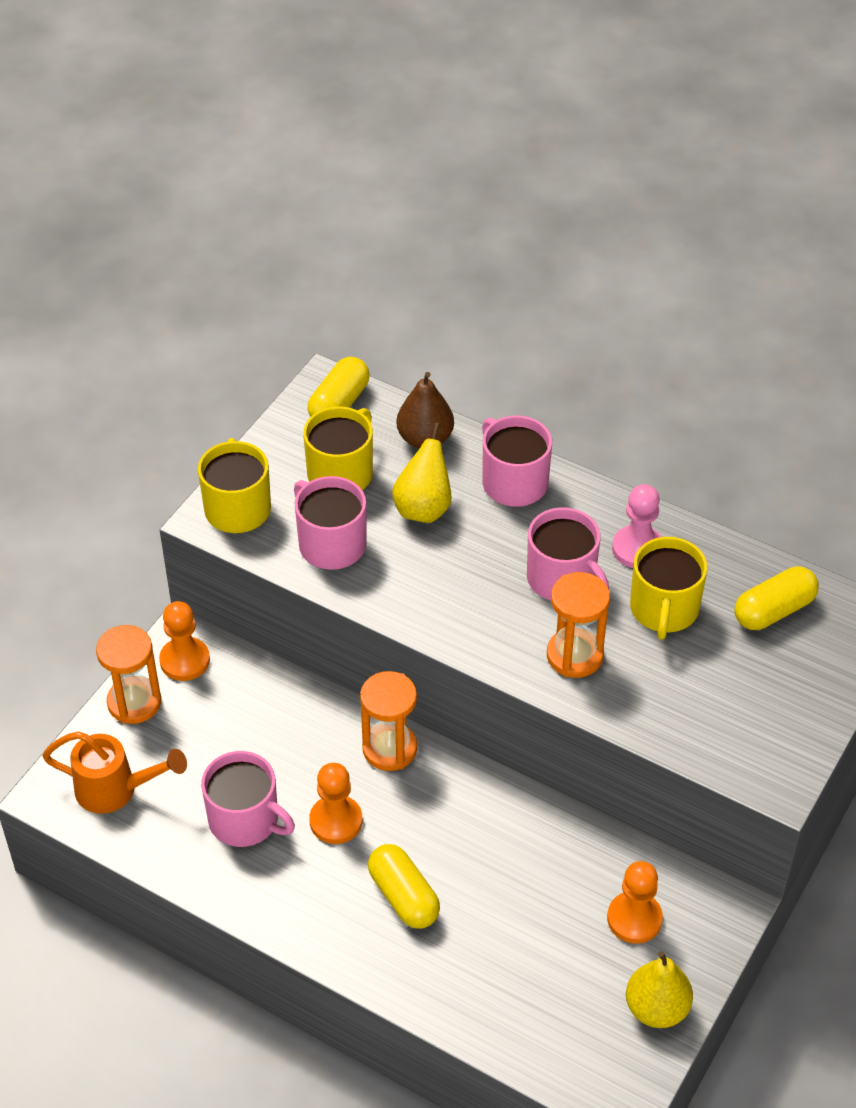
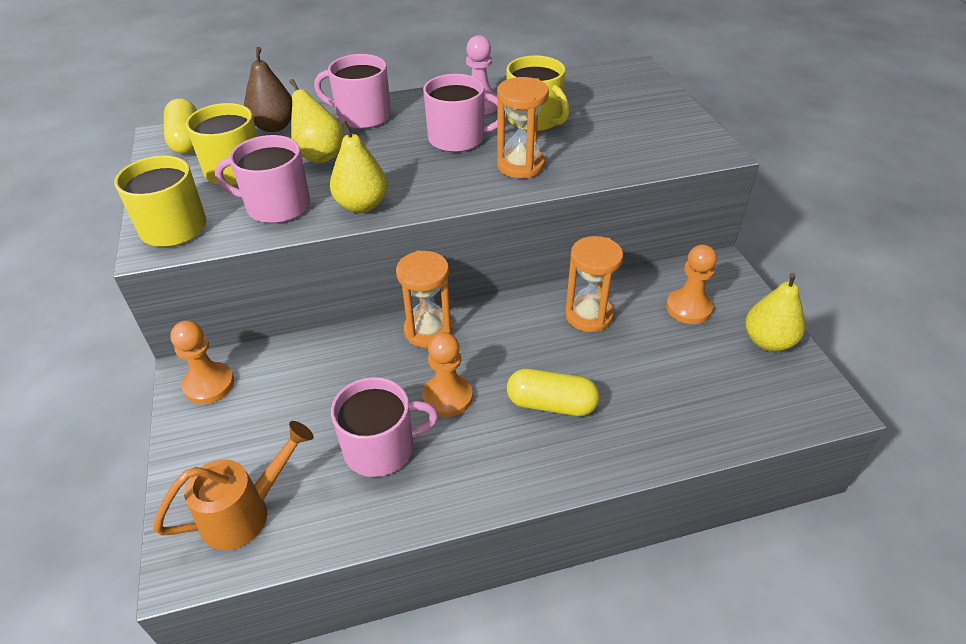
camera: 45 degrees left, 5 degrees down
orange hourglass [96,625,161,724] -> orange hourglass moved to [565,236,623,332]
yellow capsule [734,567,819,630] -> none
none -> yellow pear [330,120,388,213]

